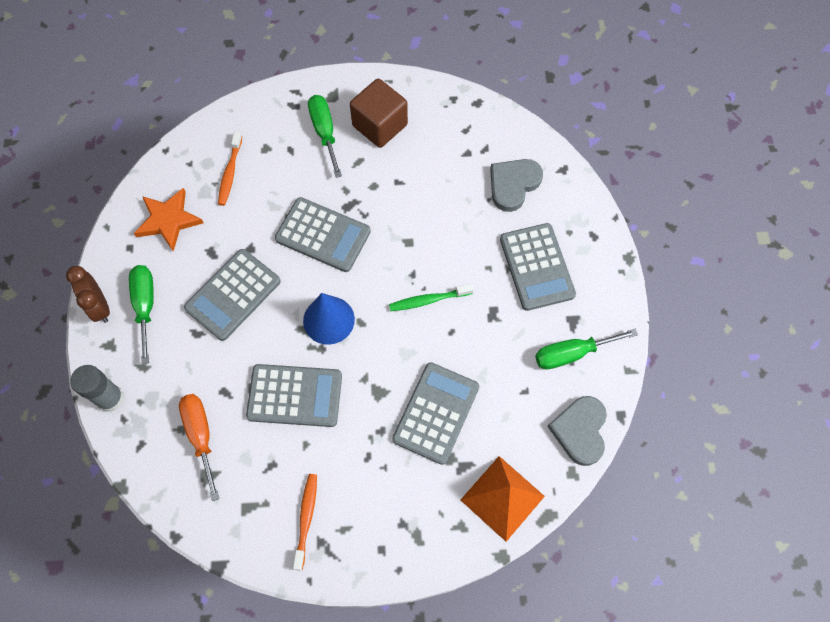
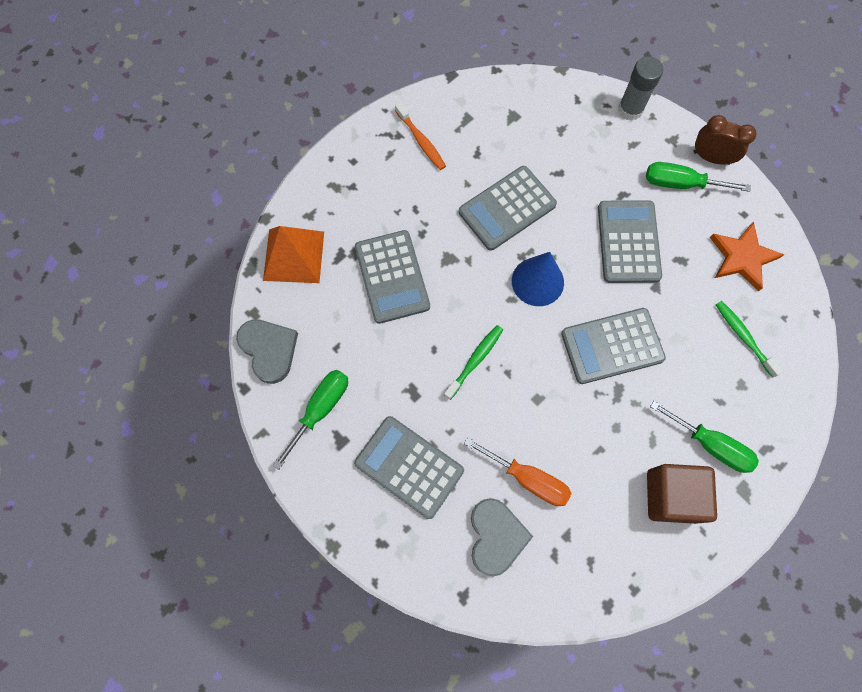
camera: 140 degrees right, 5 degrees up
green screwdriver [129,265,154,364] -> green screwdriver turned 150 degrees clockwise [646,162,751,192]
orange screwdriver [179,394,220,501] -> orange screwdriver moved to [464,437,572,506]
orange toothbrush [218,131,242,206] -> green toothbrush [716,301,783,378]

